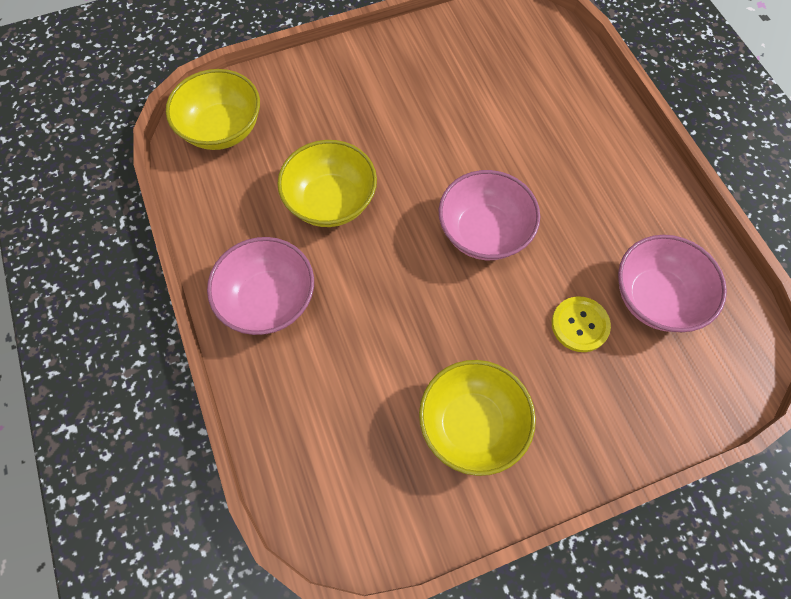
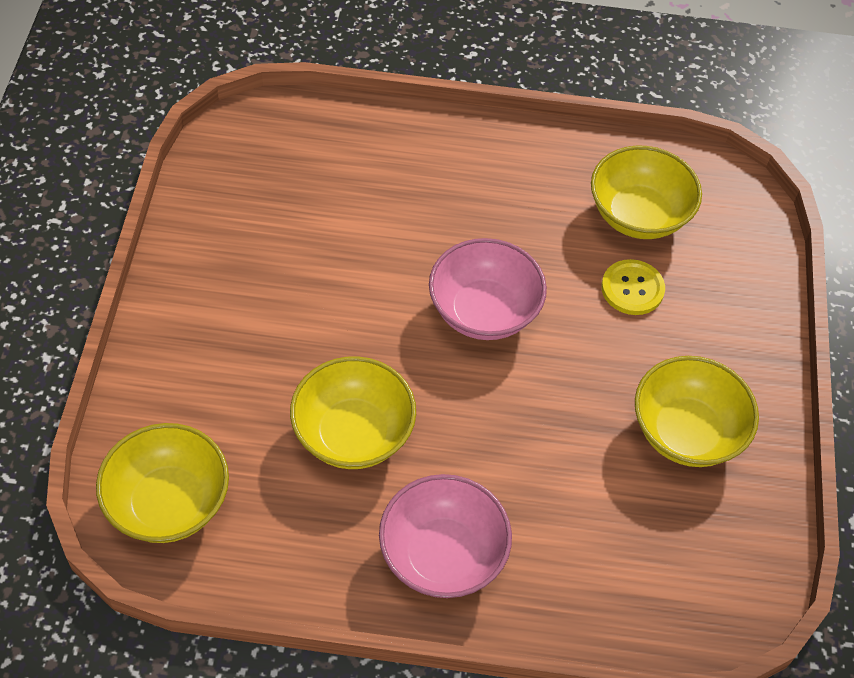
camera: 65 degrees left, 10 degrees down
pink bowl [618,235,727,332] -> yellow bowl [591,145,702,239]

